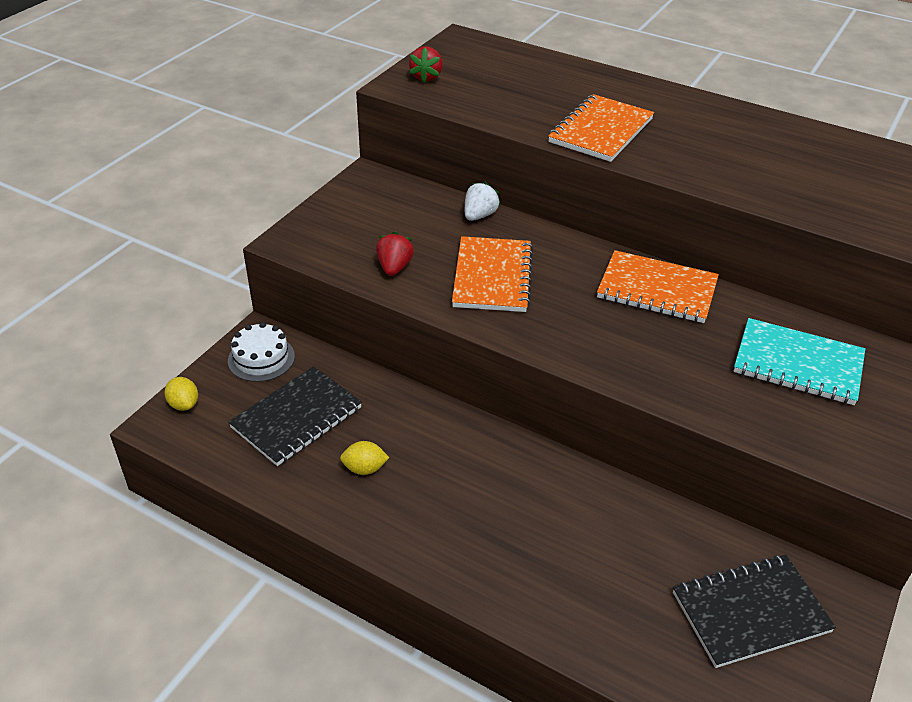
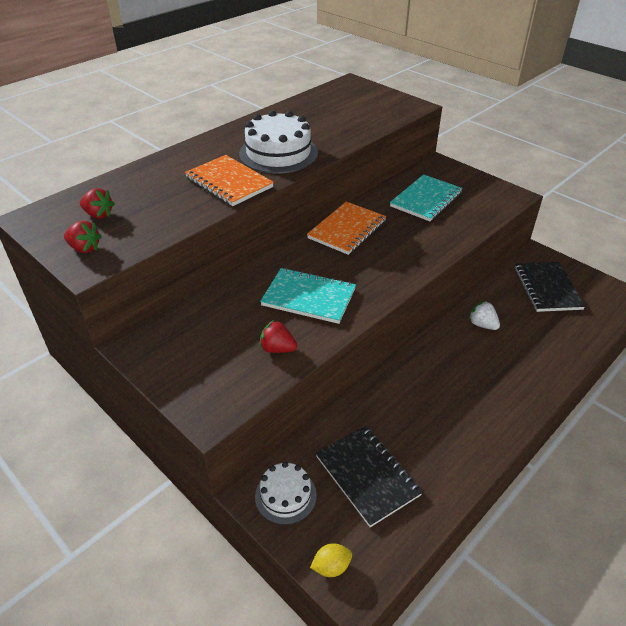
camera: 75 degrees left, 0 degrees up
yellow lemon [340,441,389,475] -> none
orange notebook [452,236,533,312] -> turquoise notebook [260,268,356,324]
white strawberry [465,181,501,221] -> white strawberry moved to [468,301,500,330]
none -> red strawberry [80,188,115,219]
none -> white cake [239,110,318,174]

